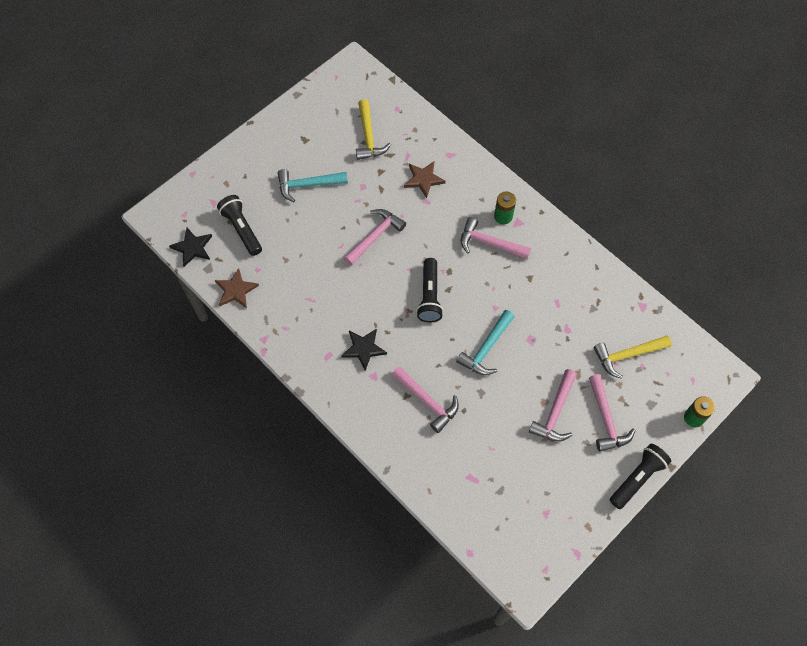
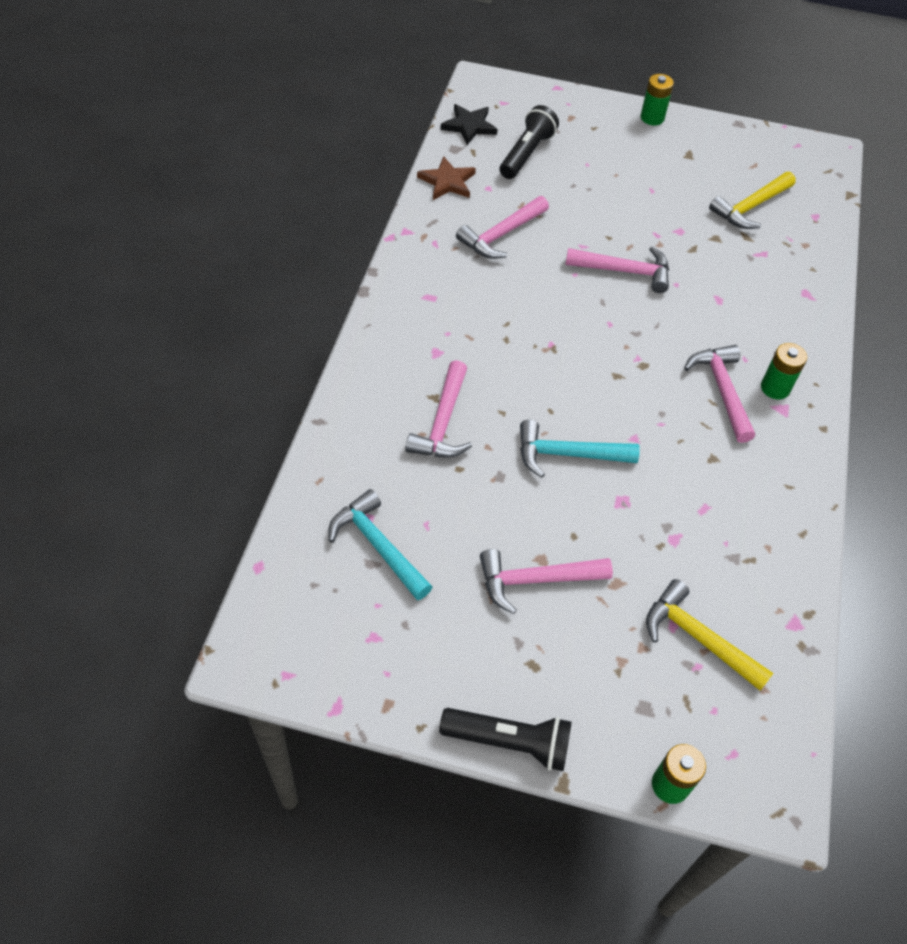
camera: 55 degrees right, 10 degrees down
turquoise hammer [278,169,348,202] -> turquoise hammer moved to [328,489,432,600]
black star [341,328,387,371] -> none
brown star [404,162,446,198] -> none
black flashlight [416,258,443,323] -> none
pink hammer [589,374,636,452] -> pink hammer moved to [456,196,549,259]
none -> green battery [641,74,674,125]

